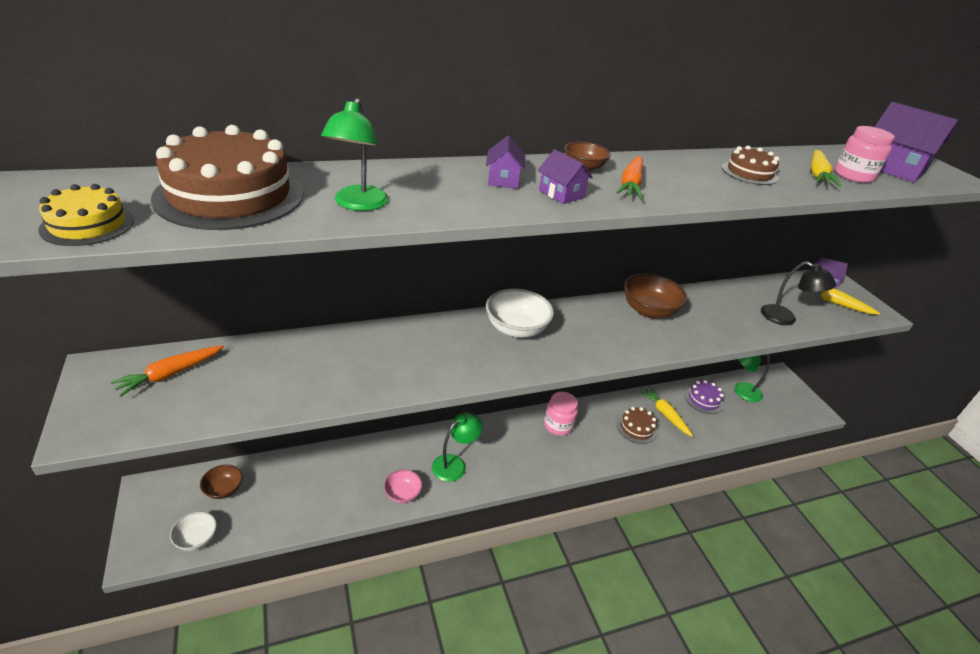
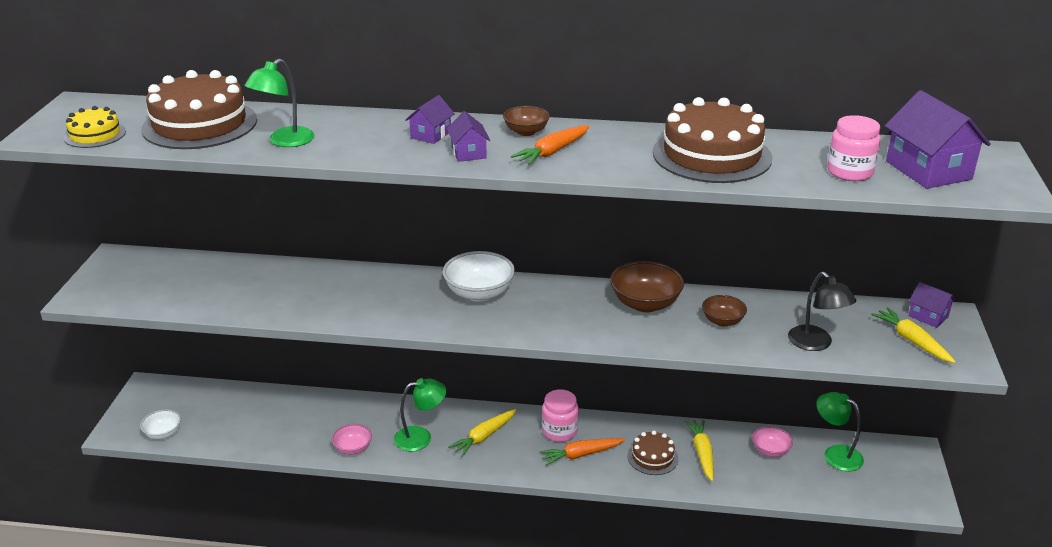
camera: 30 degrees right, 5 degrees down
orange carrot [111,345,224,397] -> orange carrot moved to [539,438,625,466]
brown bowl [200,465,243,499] -> brown bowl moved to [702,295,747,327]
purple cake [685,380,724,414] -> pink bowl [752,426,793,457]
brown cake [722,146,779,185] -> brown cake [653,97,772,183], size x1.94
yellow carrot [811,150,841,187] -> yellow carrot moved to [448,409,516,457]

